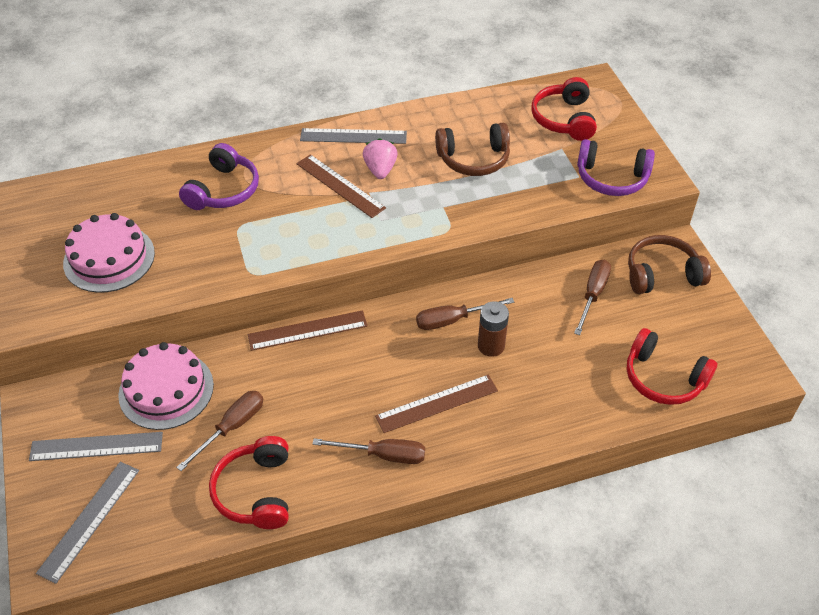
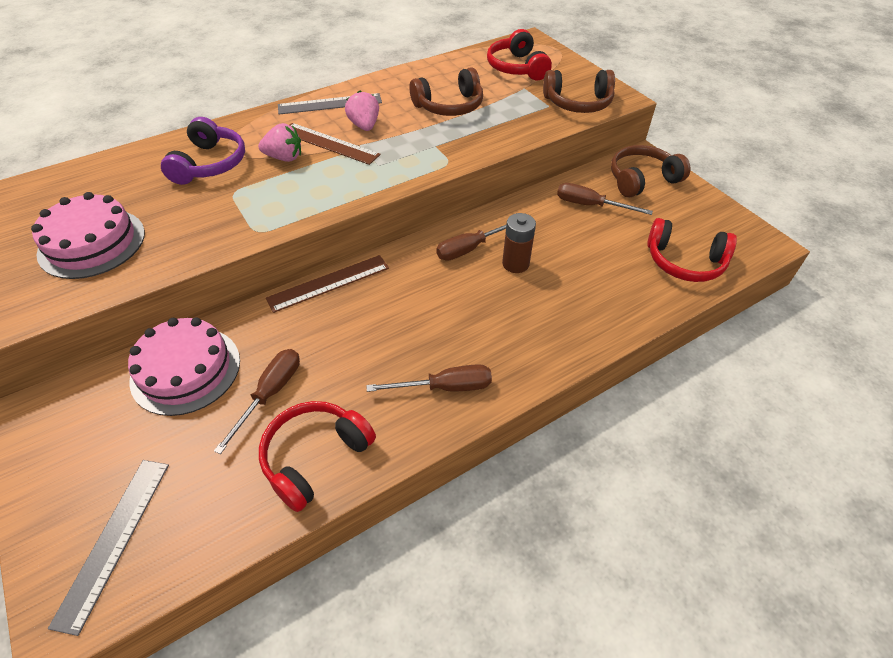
camera: 15 degrees left, 0 degrees up
grey ruler [29,432,163,461] -> none
red headphones [209,436,288,529] -> red headphones turned 60 degrees clockwise [259,401,376,512]
brown ruler [375,375,498,433] -> none
brown screwdriver [574,260,611,335] -> brown screwdriver turned 75 degrees counterclockwise [557,183,653,215]
purple headphones [577,139,655,196] -> brown headphones [543,70,615,113]
none -> pink strawberry [258,123,301,162]

